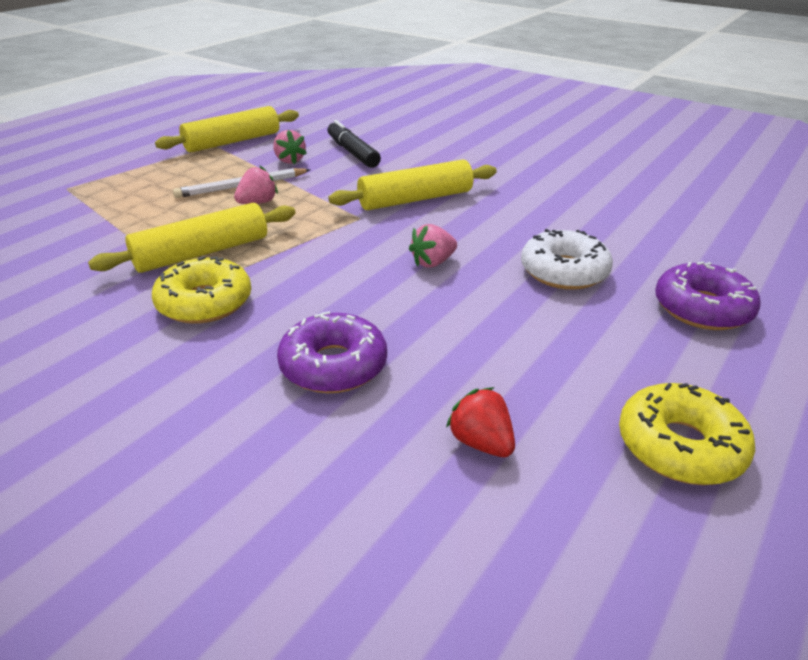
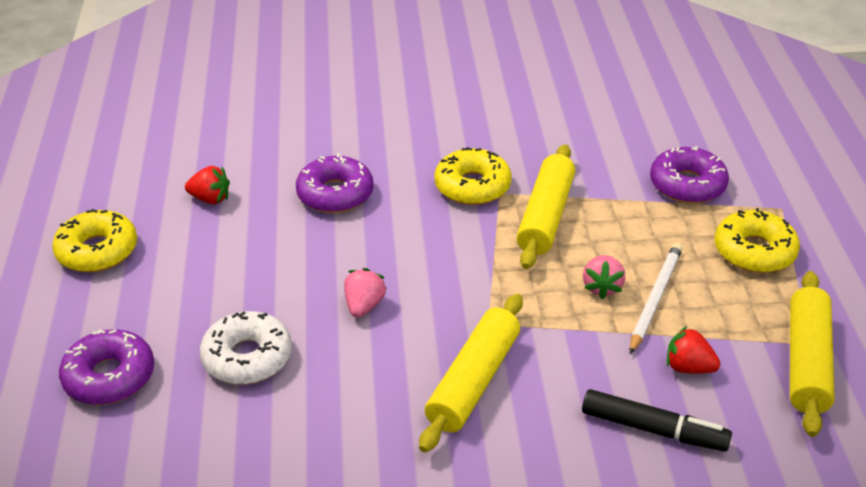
camera: 140 degrees right, 5 degrees up
pink strawberry [273,130,307,164] -> red strawberry [667,326,720,374]
none -> purple donut [650,146,729,204]
none -> yellow donut [715,208,800,273]

